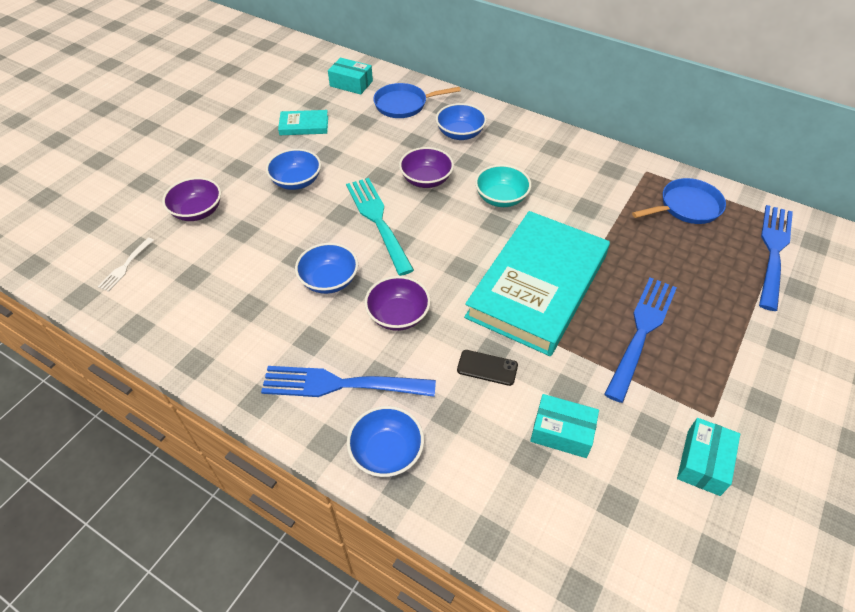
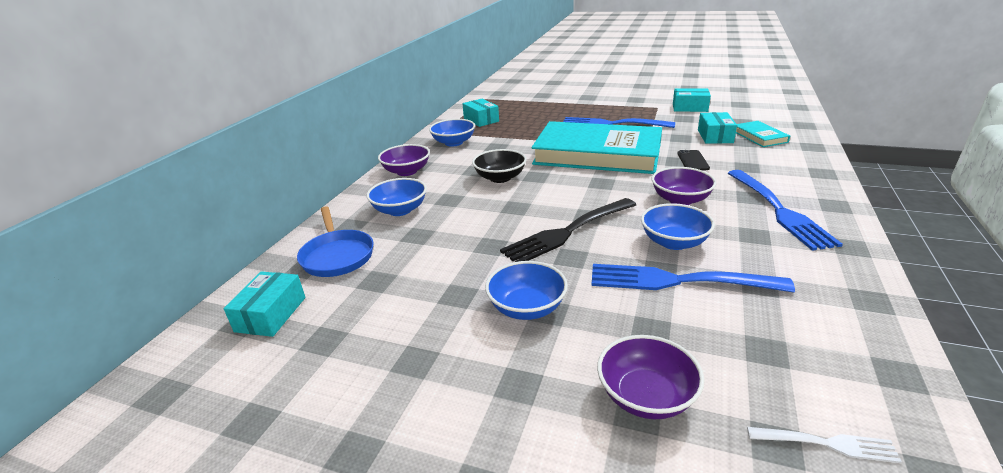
camera: 100 degrees left, 20 degrees down
turquoise book [278,110,328,135] -> turquoise book moved to [736,121,790,147]
turquoise fork [346,178,414,276] -> black fork [500,198,636,262]
blue bowl [347,406,424,477] -> blue bowl moved to [429,119,475,147]
purple bowl [399,147,454,188] -> purple bowl moved to [378,144,430,176]
turquoise bowl [475,165,531,207] -> black bowl [472,149,527,183]
blue pan [632,178,726,224] -> turquoise box [462,99,499,127]
blue fork [759,205,793,311] -> blue fork moved to [591,264,795,292]

